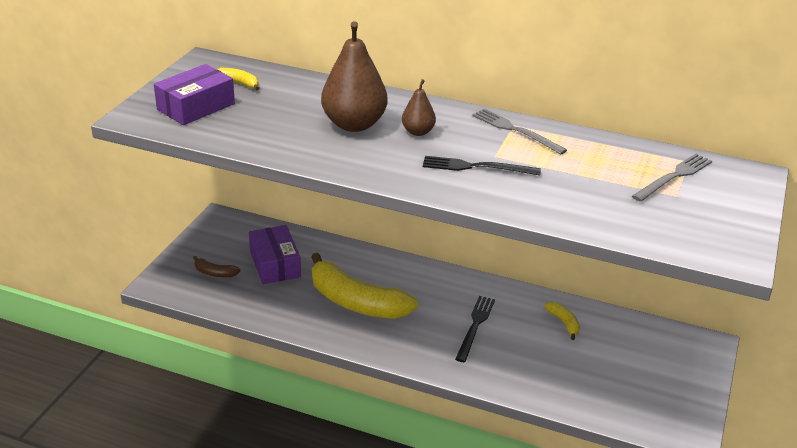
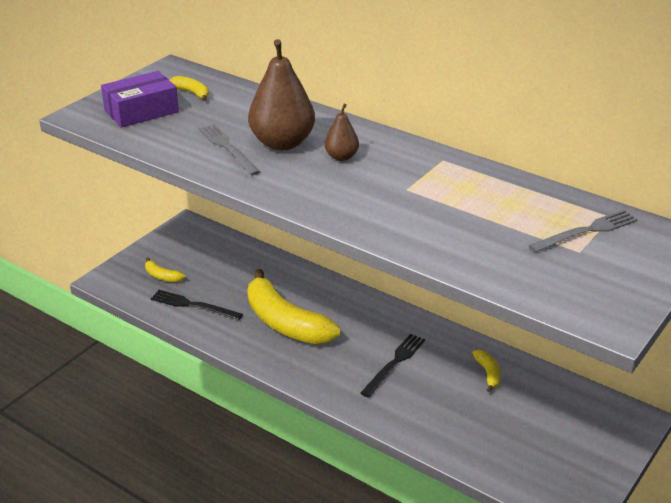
camera: 15 degrees right, 0 degrees up
brown banana [193,256,240,277] -> yellow banana [145,257,185,282]
purple box [249,225,301,284] -> none
black fork [423,156,541,175] -> black fork moved to [151,290,243,320]
grey fork [472,109,567,155] -> grey fork moved to [198,124,260,176]

